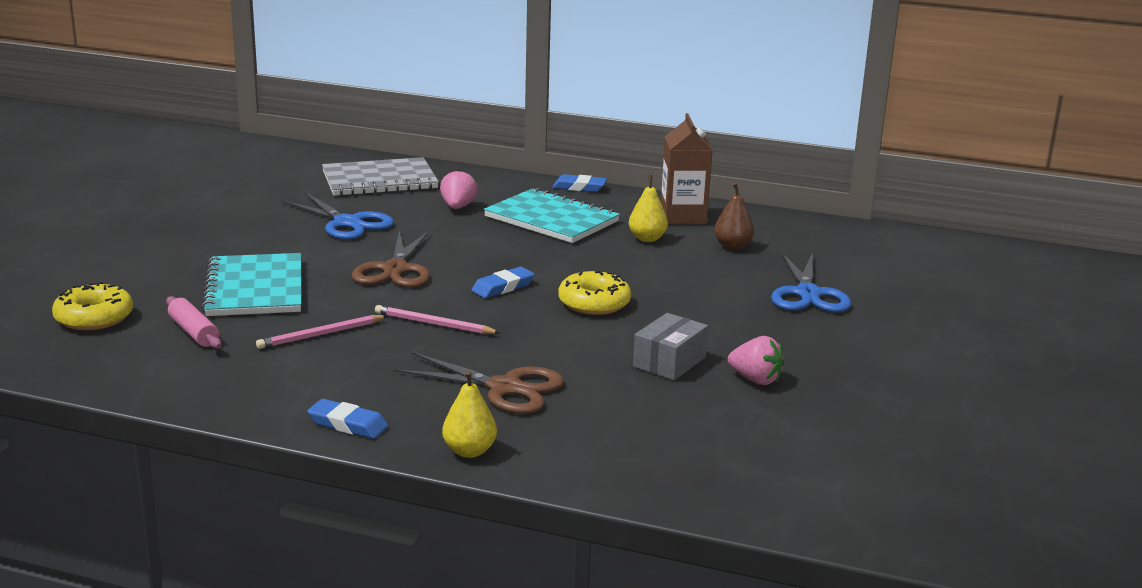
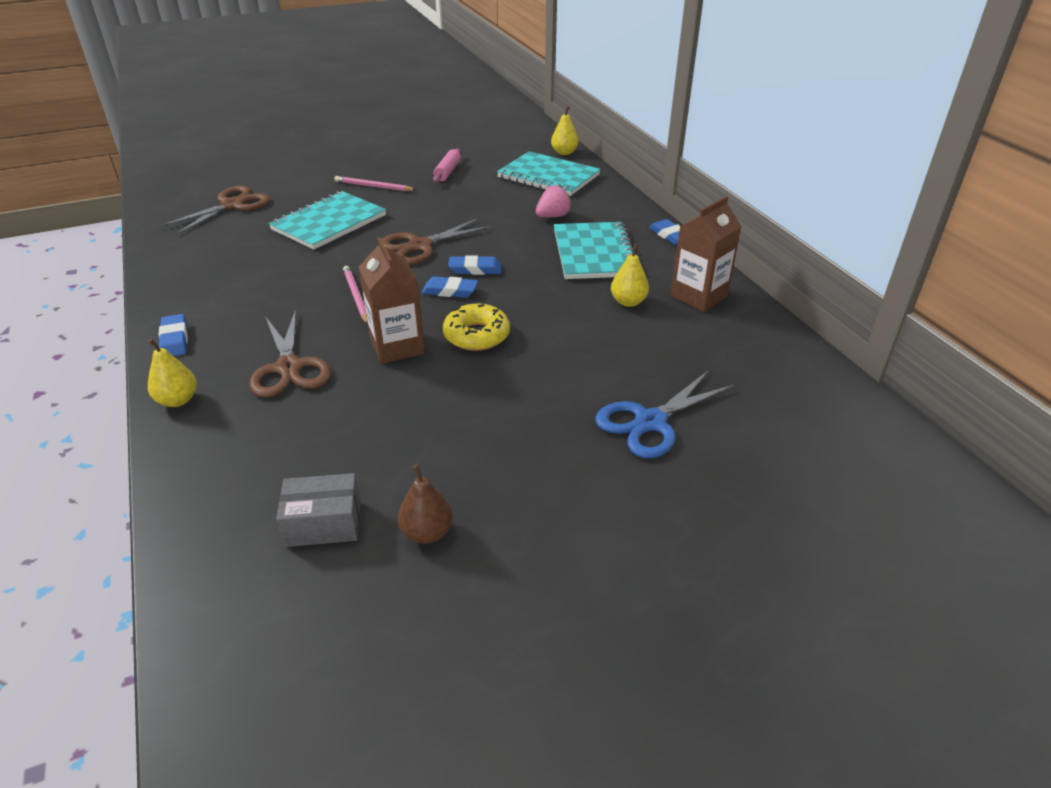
camera: 50 degrees right, 15 degrees up
yellow donut [52,282,133,330] -> brown scissors [160,186,270,235]
pink rolling pin [166,296,222,349] -> pink rolling pin moved to [433,148,461,183]
pink pencil [256,315,387,349] -> pink pencil moved to [335,176,416,191]
blue scissors [281,192,394,240] -> none
grey notebook [322,157,439,196] -> turquoise notebook [497,151,601,196]
grey box [633,313,708,380] -> grey box moved to [276,473,361,547]
brown pear [714,183,754,250] -> brown pear moved to [398,464,453,544]
pink strawberry [728,336,784,385] -> none
none -> brown carton [359,237,425,364]
none -> blue eraser [448,255,502,275]
none -> yellow pear [551,106,579,155]

